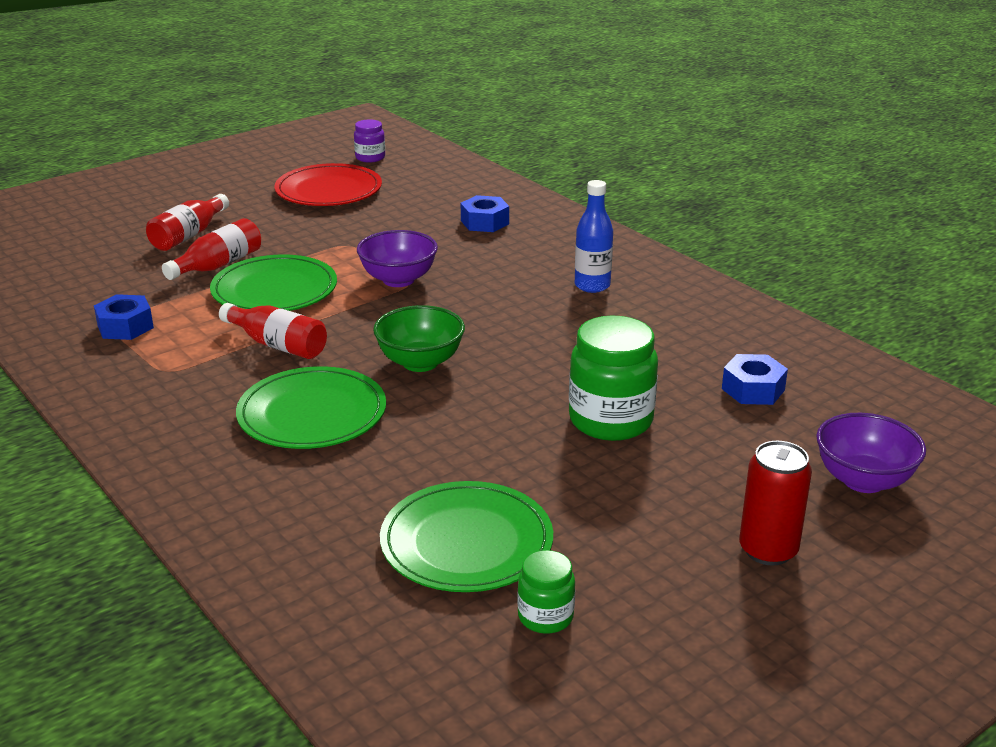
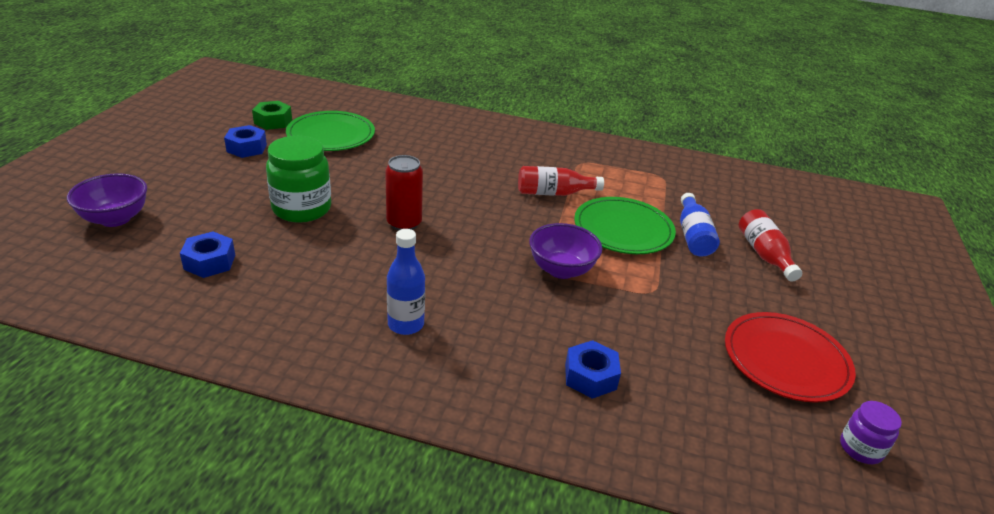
camera: 140 degrees right, 5 degrees up
blue nut [94,294,154,340] -> blue nut moved to [224,125,267,158]
red bottle [162,218,261,280] -> blue bottle [680,193,720,257]
green plate [236,366,386,449] -> none
green bowl [373,305,465,372] -> none
green jar [518,550,575,634] -> green nut [252,101,292,130]
red can [739,441,812,566] -> red can moved to [385,155,423,231]

